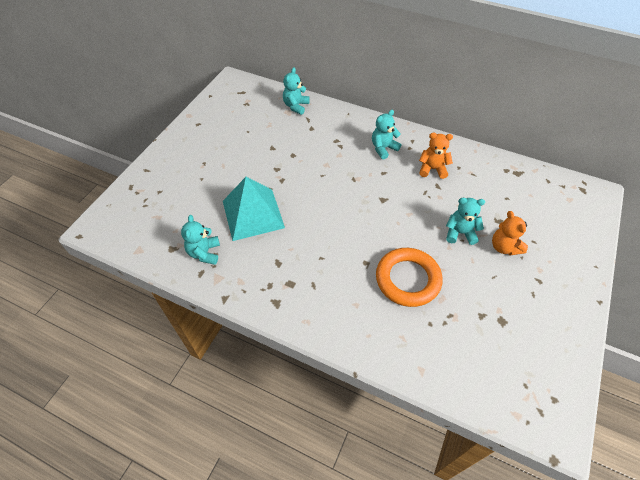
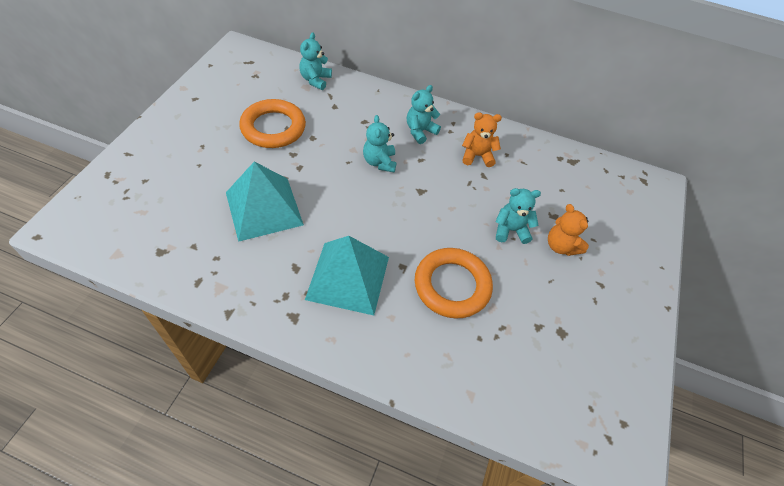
camera: 10 degrees left, 0 degrees up
turquoise teddy bear [181,215,220,265] -> turquoise teddy bear moved to [363,115,397,172]
none -> orange ring [239,99,306,148]
none -> turquoise pyramid [305,236,389,316]

